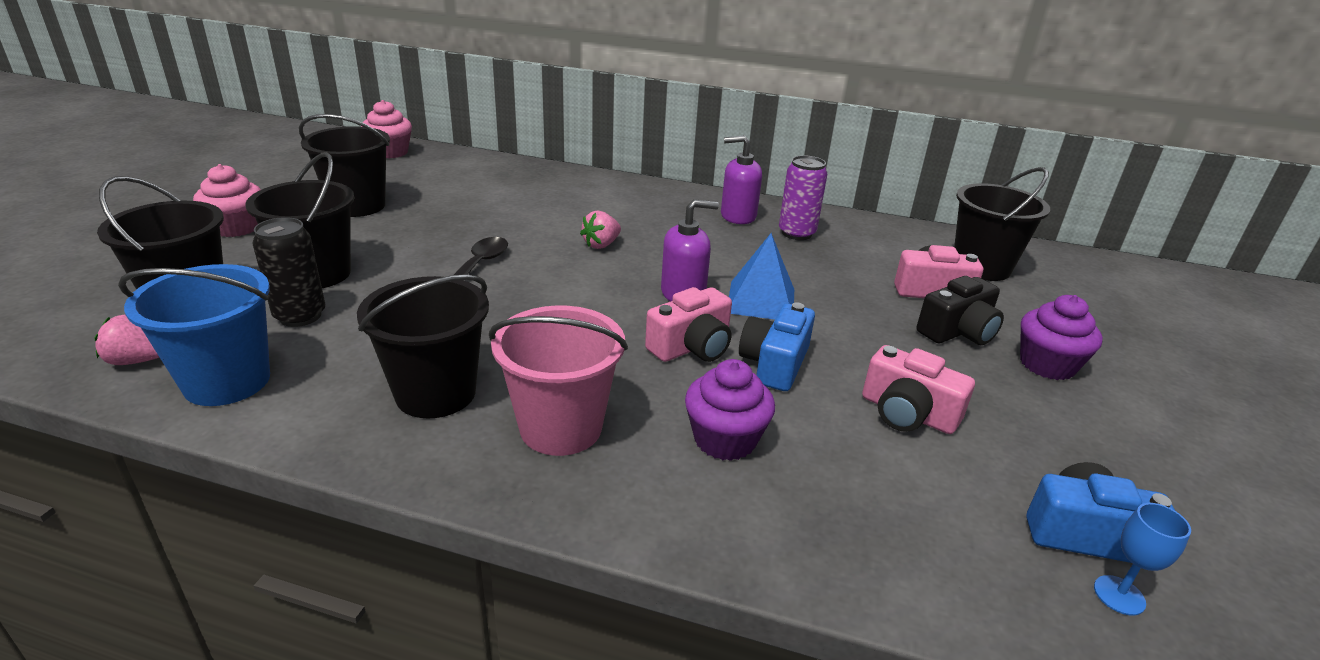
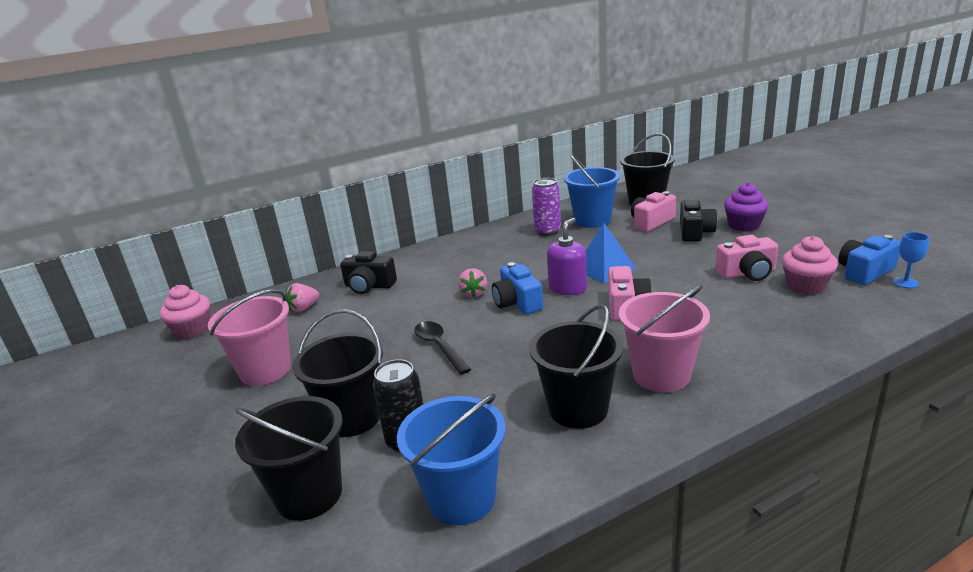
camera: 40 degrees left, 5 degrees down
pink strawberry [94,315,160,365] -> pink strawberry moved to [286,283,319,312]
pink cupcake [193,164,261,237] -> pink cupcake moved to [782,236,838,294]
black bucket [299,114,390,217] -> pink bucket [208,289,291,386]
purple cupcake [685,359,775,461] -> none
purple soap dispenser [721,135,762,224] -> none
blue camera [739,302,815,391] -> blue camera moved to [492,262,543,314]
none -> black camera [340,251,397,294]
none -> blue bucket [564,155,620,228]

